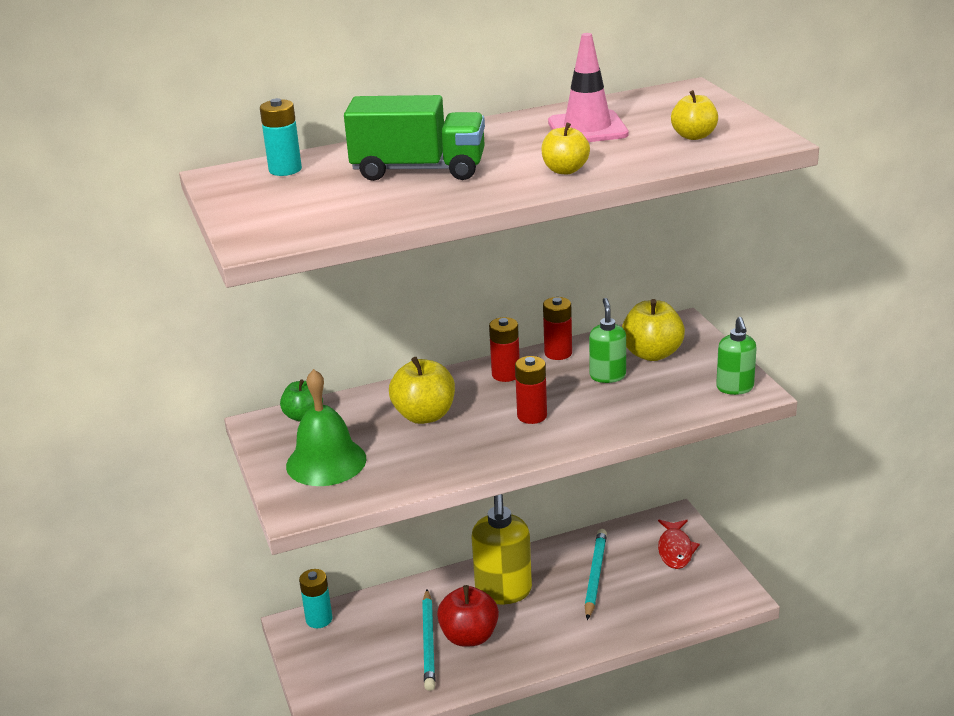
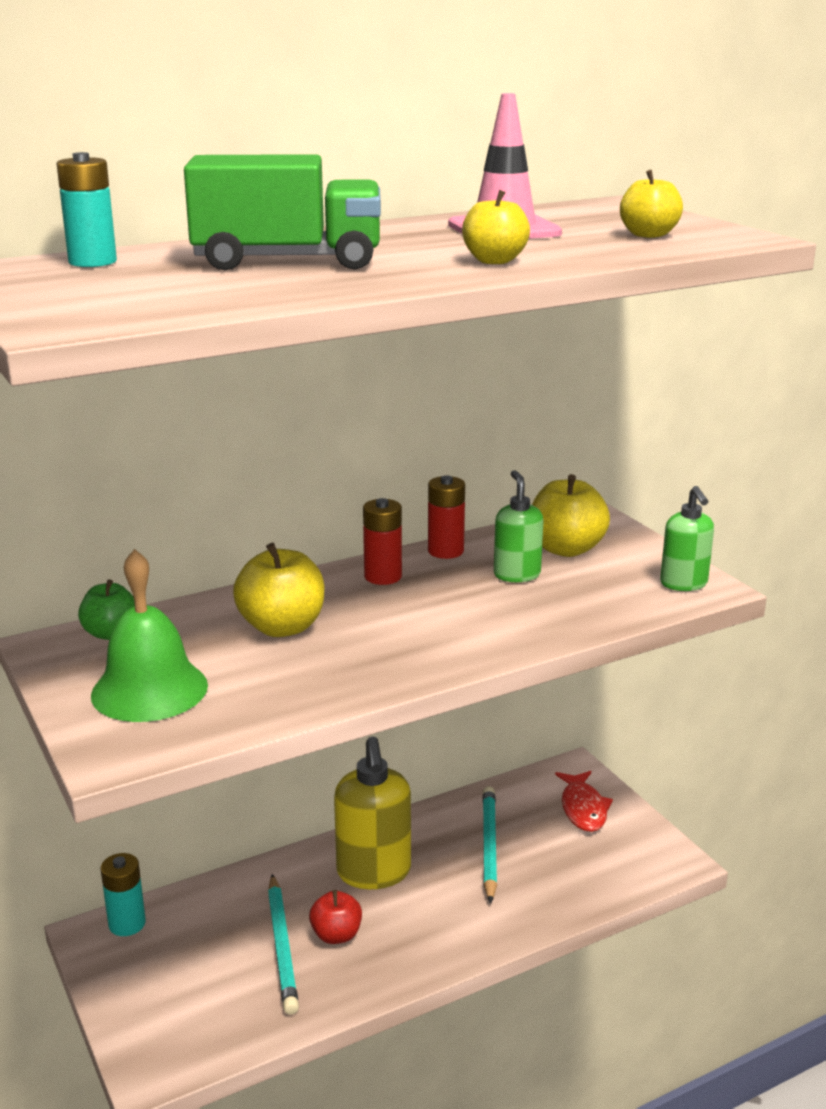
camera: 10 degrees left, 5 degrees down
red apple [437,585,499,647] -> red apple [309,890,362,944], size x0.64
red battery [515,356,547,424] -> none

